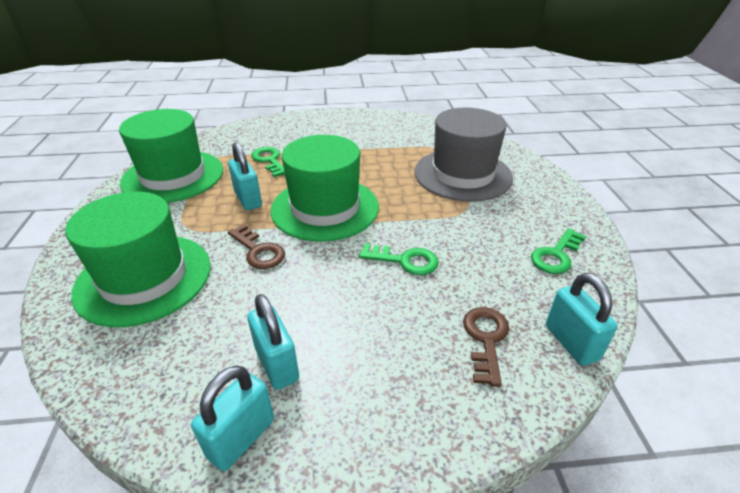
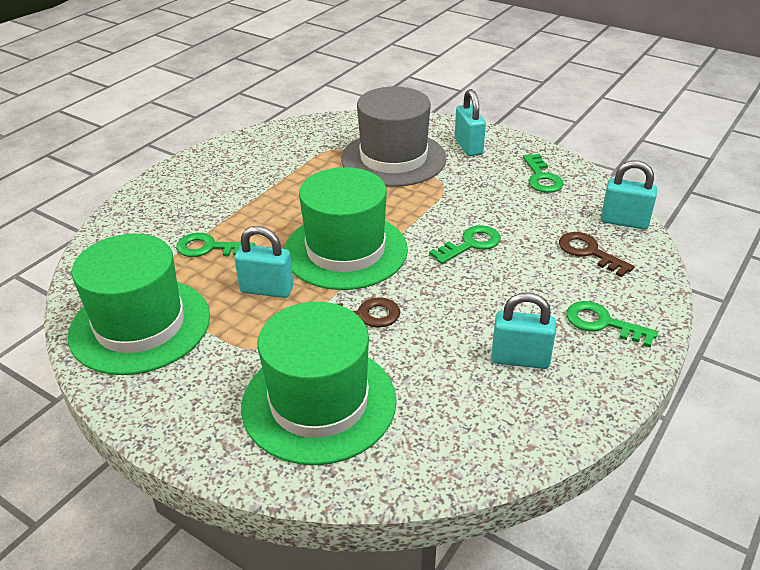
camera: 50 degrees left, 0 degrees up
turquoise padlock [191,365,274,471] -> turquoise padlock moved to [455,89,486,156]
none -> green key [566,301,658,348]

